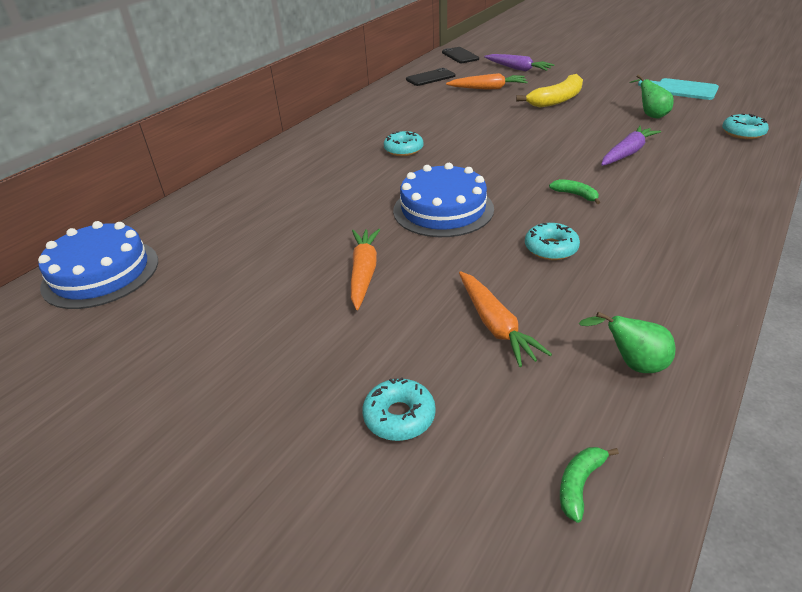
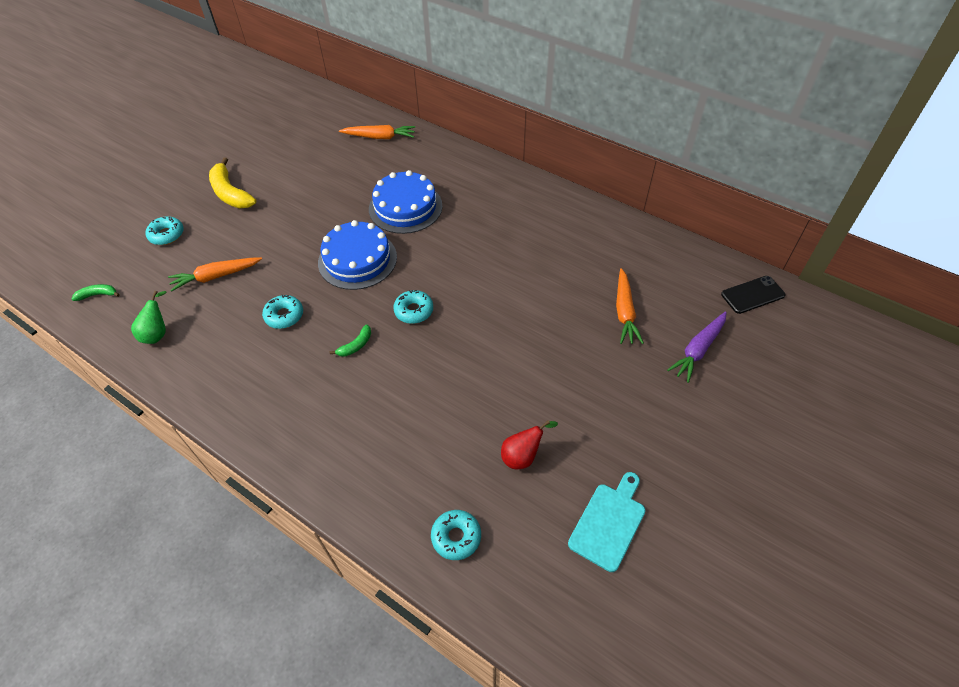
camera: 90 degrees right, 15 degrees up
blue cake [38,221,158,309] -> blue cake moved to [369,170,443,234]
orange carrot [351,229,380,310] -> orange carrot moved to [339,125,415,139]
turquoise donut [384,131,424,156] -> turquoise donut moved to [393,290,433,324]
black phone [406,68,455,86] -> none
yellow banana [516,74,583,108] -> yellow banana moved to [209,157,256,208]
green banana [560,447,619,523] -> green banana turned 45 degrees counterclockwise [72,284,120,301]
purple carrot [601,126,661,166] -> none
green pear [629,74,674,119] -> red pear [501,420,558,469]

